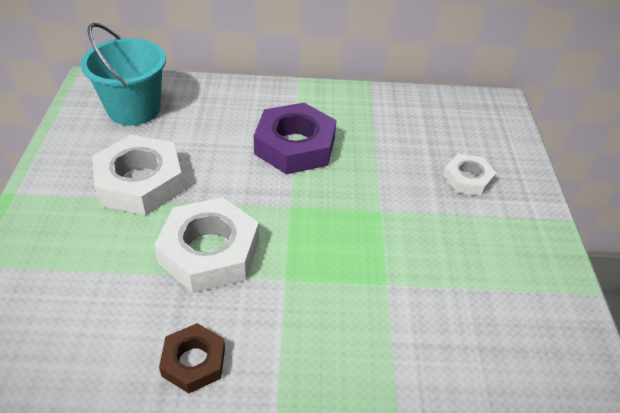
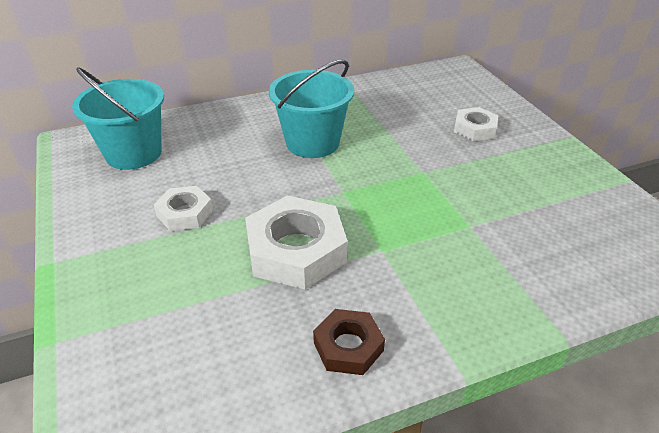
camera: 20 degrees left, 5 degrees down
white nut [92,135,184,215] -> white nut [154,186,213,231], size x0.56
purple nut [254,103,337,174] -> turquoise bucket [269,60,354,158]

